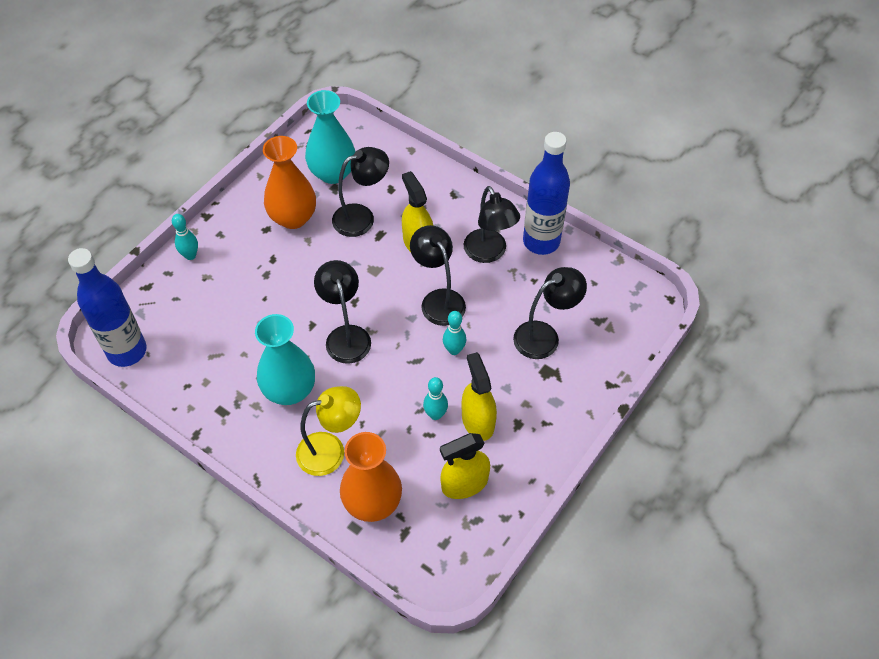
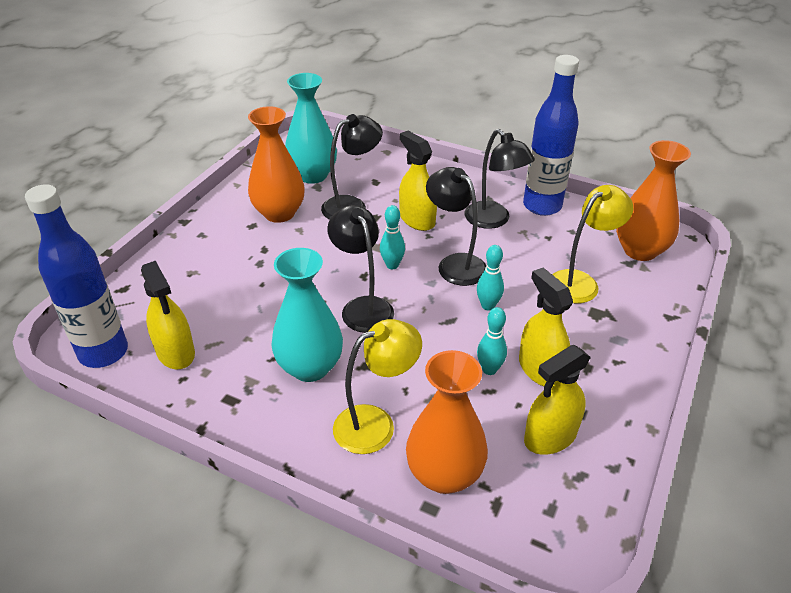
camera: 10 degrees left, 15 degrees down
turquoise bowling pin [172,214,198,260] -> turquoise bowling pin moved to [380,205,405,269]
black lamp [513,267,587,359] -> yellow lamp [552,185,633,303]
none -> yellow spray bottle [141,261,195,369]
none -> orange vase [616,140,691,261]

